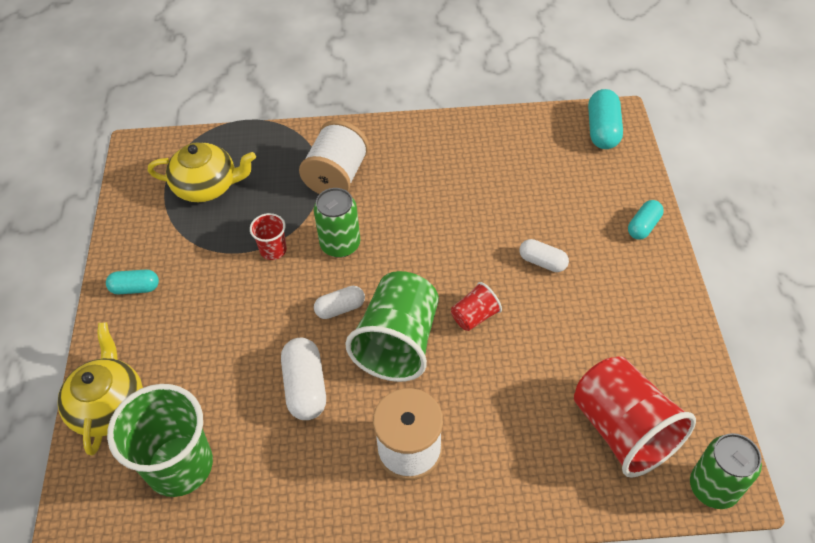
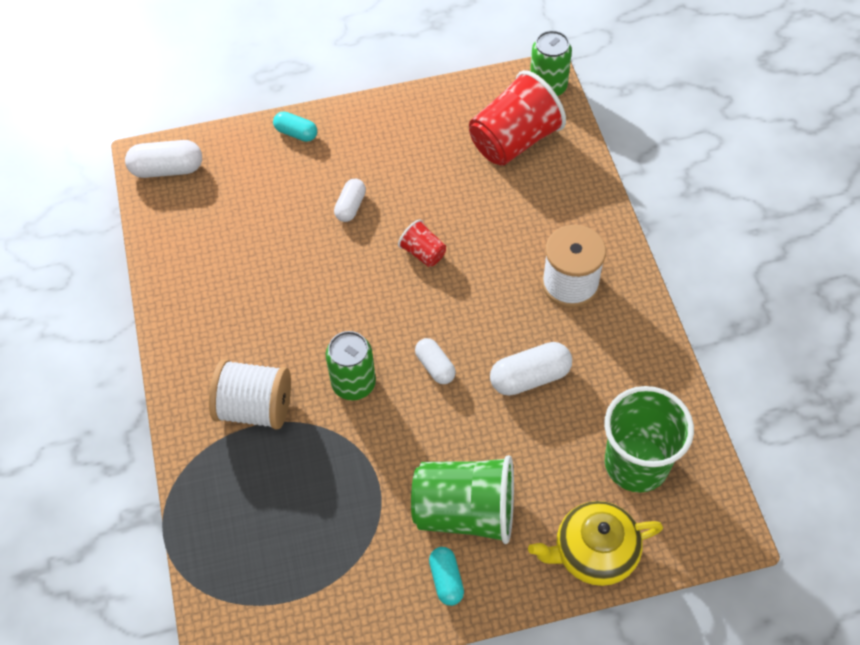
camera: 100 degrees left, 5 degrees up
yellow teapot [148,142,256,202] -> none
red cup [250,213,287,260] -> none
green cup [346,271,439,382] -> green cup moved to [411,455,514,544]
turquoise capsule [588,89,623,149] -> white capsule [125,140,202,178]

